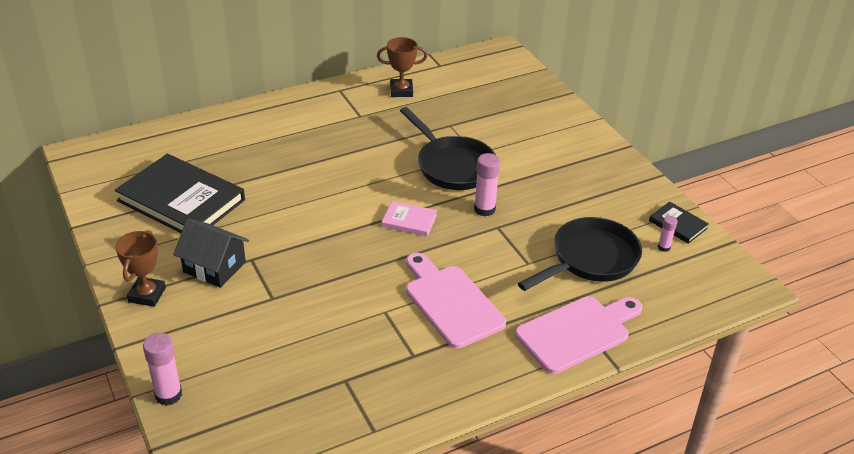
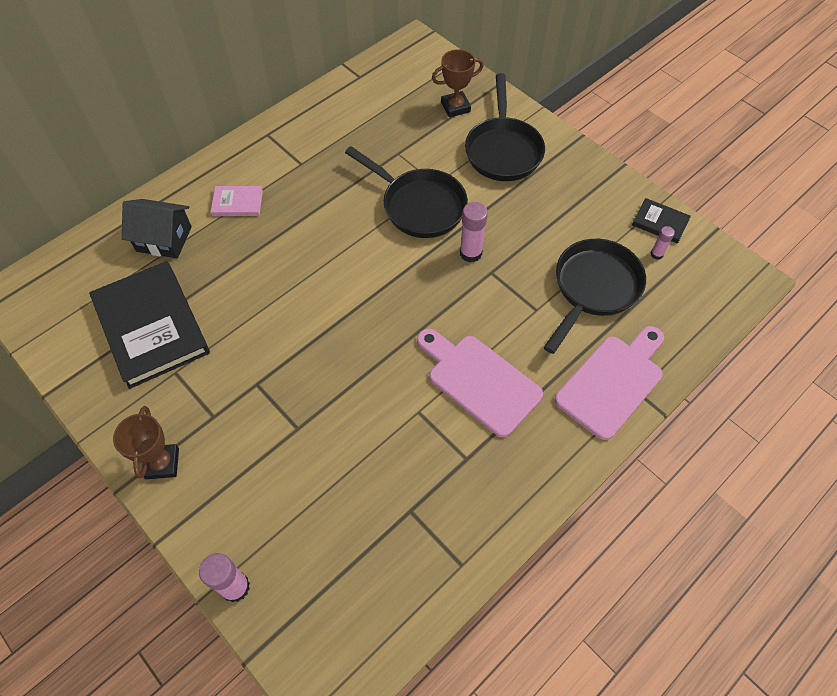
camera: 15 degrees left, 20 degrees up
black book [115,154,245,233] -> black book turned 45 degrees clockwise [89,261,210,389]
black house [173,218,249,288] -> black house moved to [122,199,192,258]
brown trophy [377,37,427,97] -> brown trophy moved to [432,49,483,118]
pink book [382,201,437,236] -> pink book moved to [211,186,263,216]
none -> black pan [465,73,545,181]

